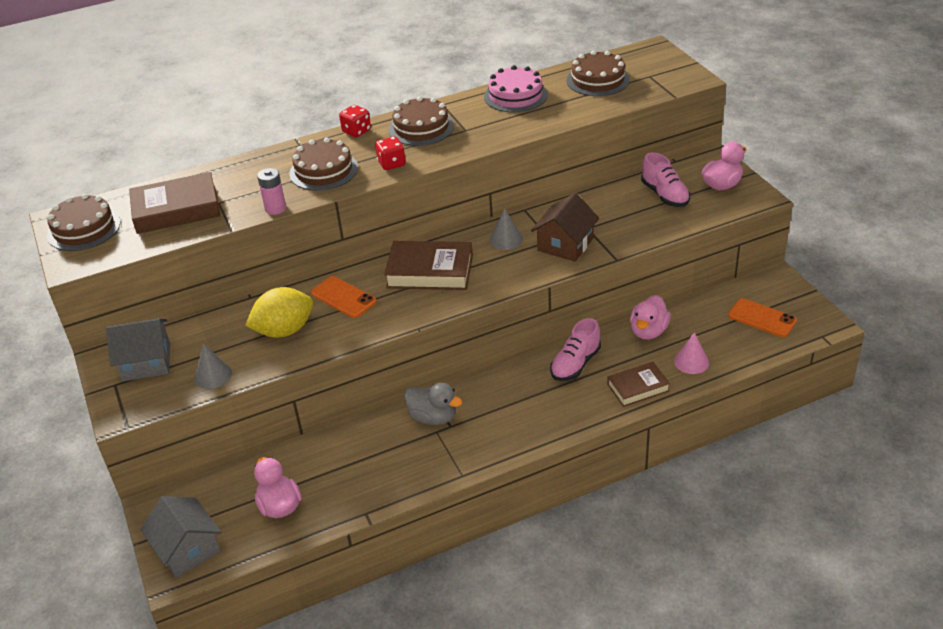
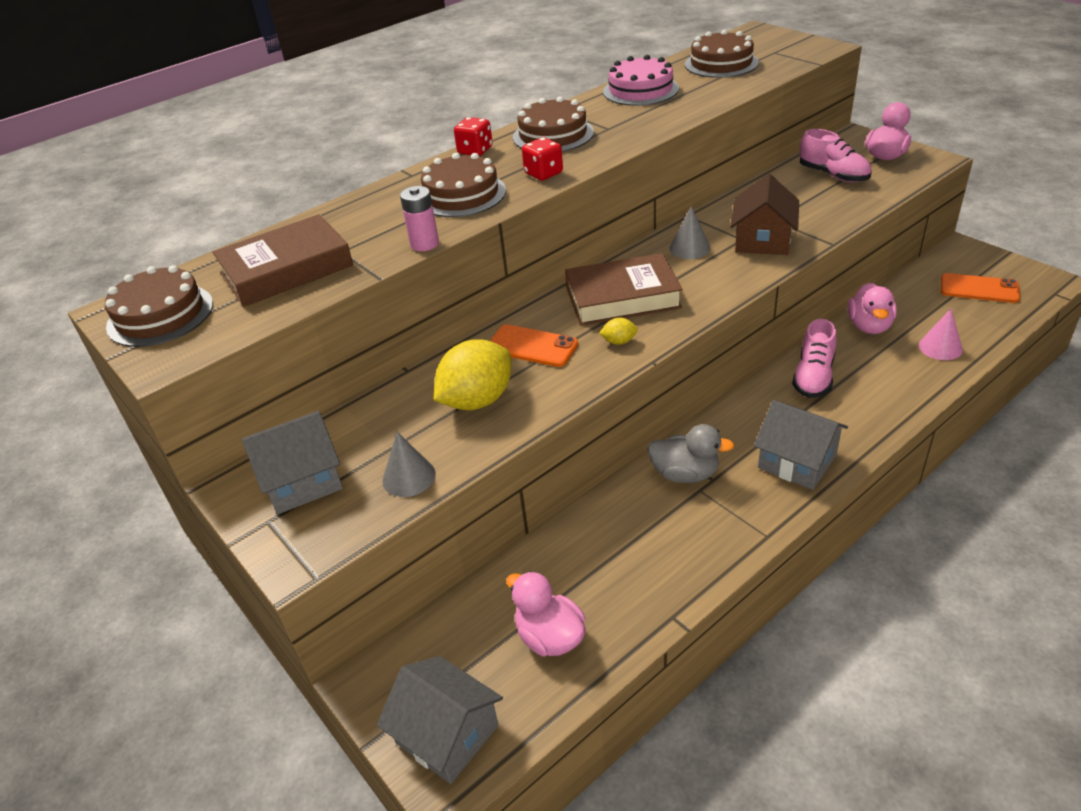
camera: 15 degrees left, 0 degrees up
brown book [607,362,670,407] -> none
none -> yellow lemon [599,318,638,345]
none -> grey house [754,400,848,490]

